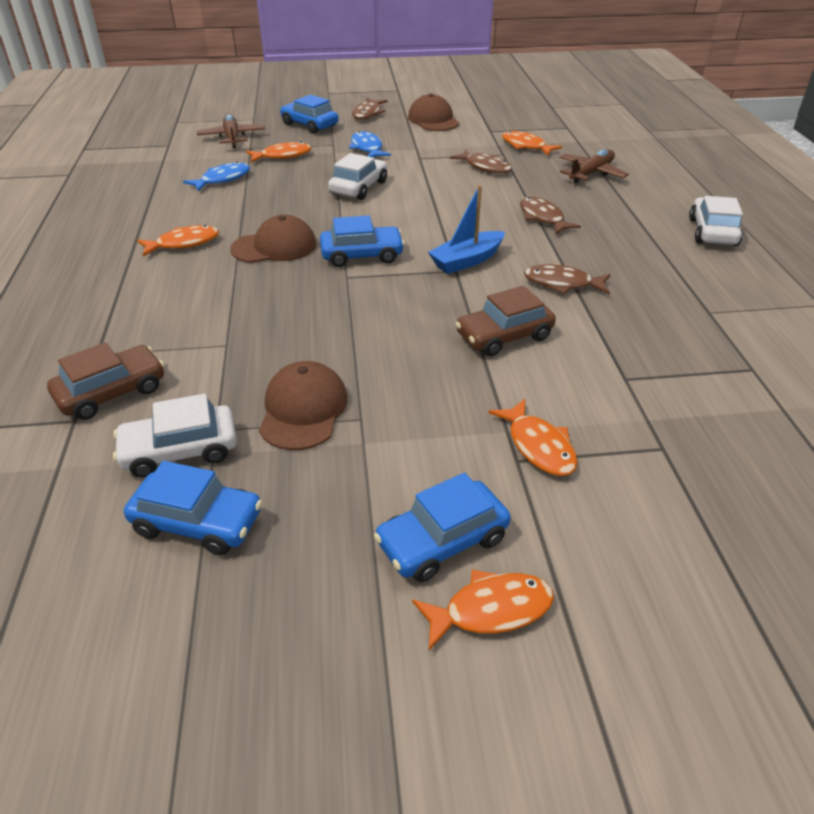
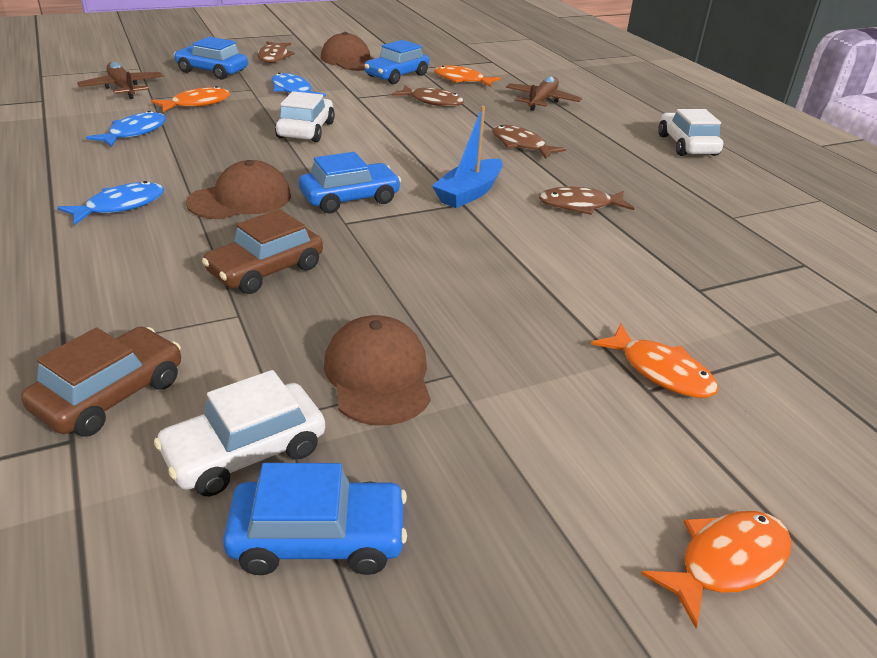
camera: 20 degrees left, 5 degrees down
orange fish [137,225,219,256] -> blue fish [57,181,164,225]
blue car [374,472,511,582] -> blue car moved to [364,40,429,84]
brown car [455,286,556,357] -> brown car moved to [202,209,323,294]

